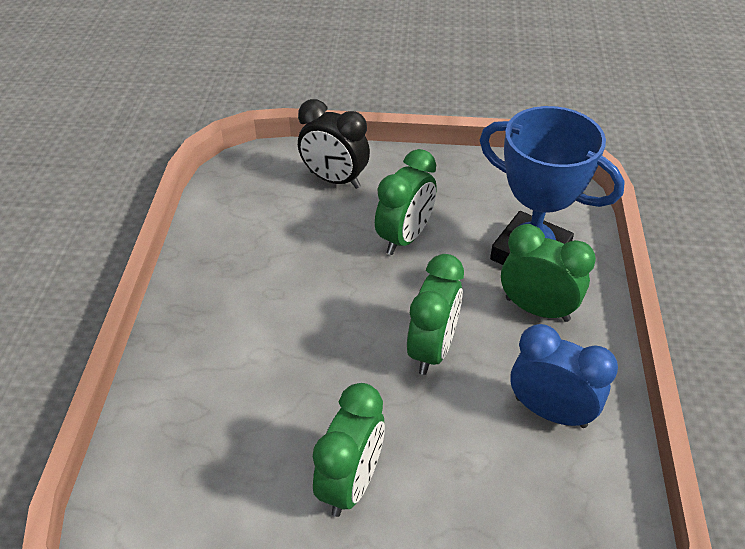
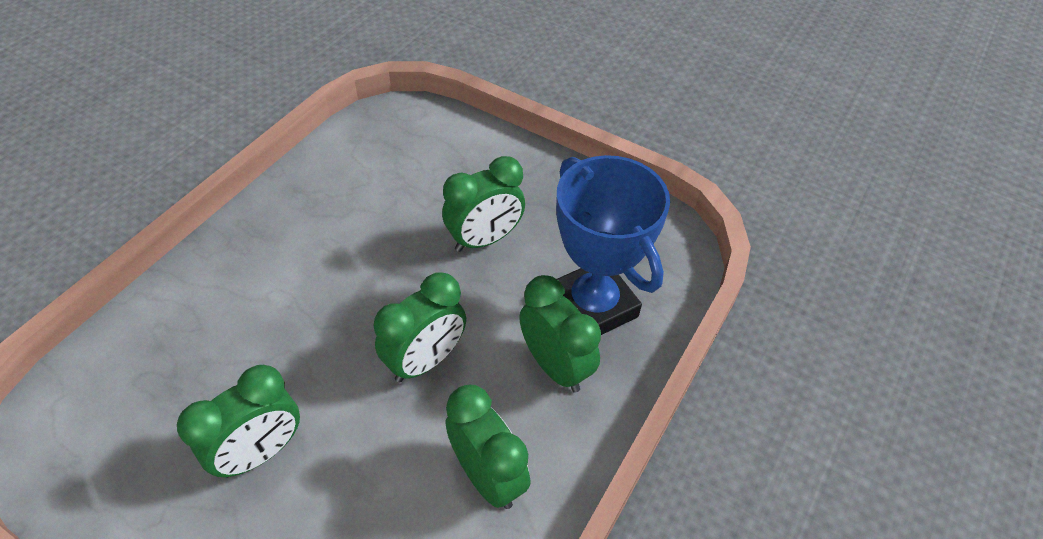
camera: 25 degrees right, 5 degrees up
black clock [298,99,370,189] -> none
blue clock [510,324,618,428] -> green clock [446,385,531,509]

